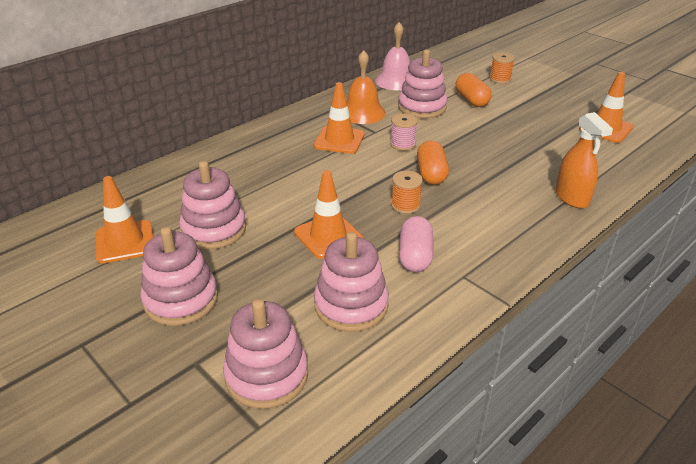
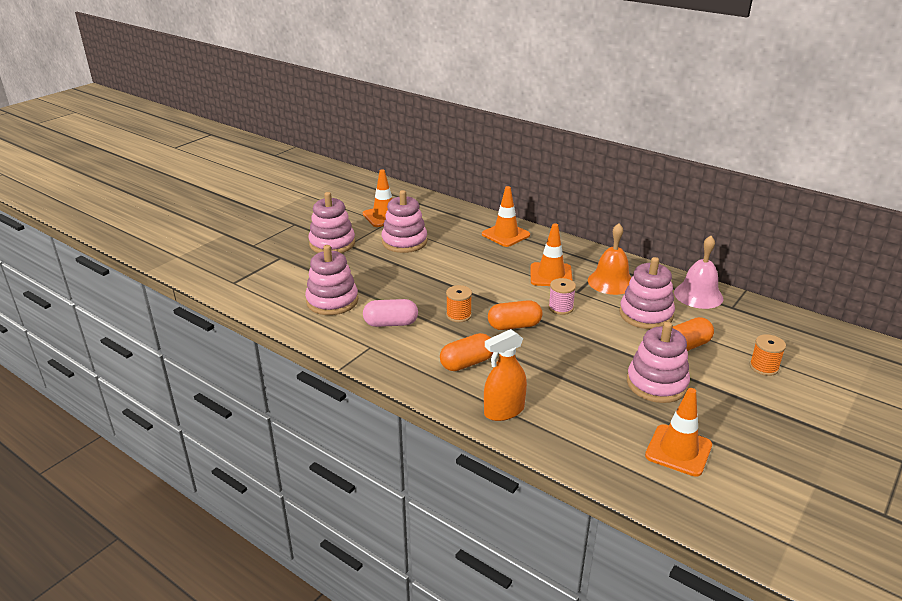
camera: 80 degrees right, 5 degrees down
pink stacking toy [223,299,308,409] -> pink stacking toy moved to [627,322,690,403]
orange traffic cone [294,170,363,259] -> orange traffic cone moved to [482,186,530,247]
none -> orange capsule [440,333,493,371]

